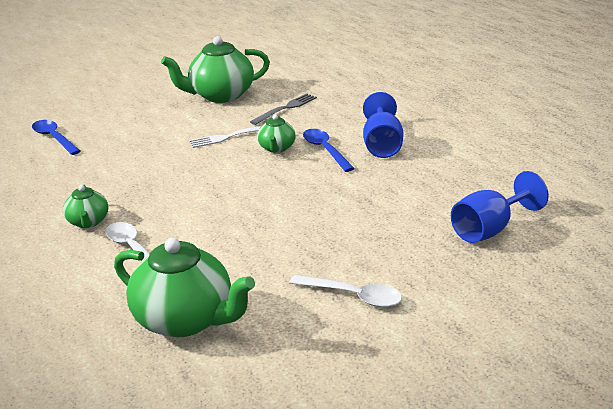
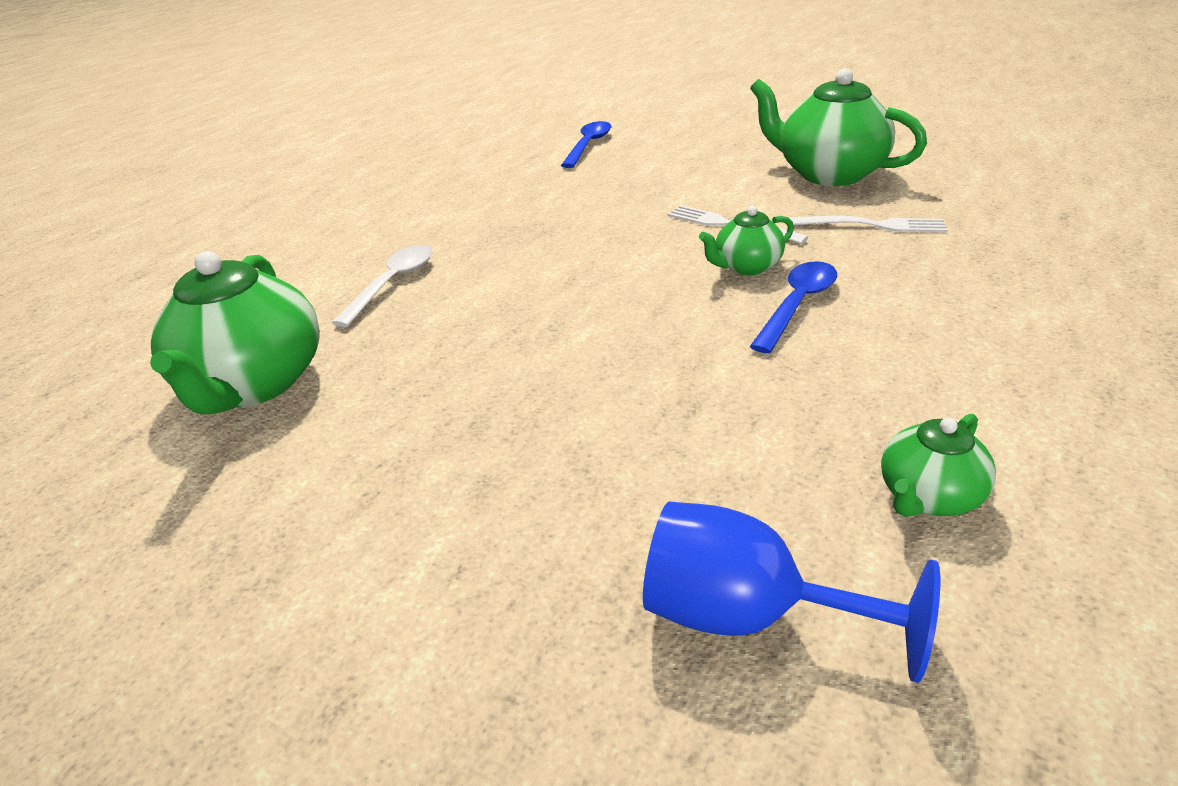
camera: 60 degrees right, 5 degrees up
green teapot [63,185,109,228] -> green teapot moved to [881,414,996,517]
grey fork [250,93,317,125] -> white fork [788,216,948,233]
white spoon [289,275,402,307] -> none
blue goblet [363,92,403,158] -> none

